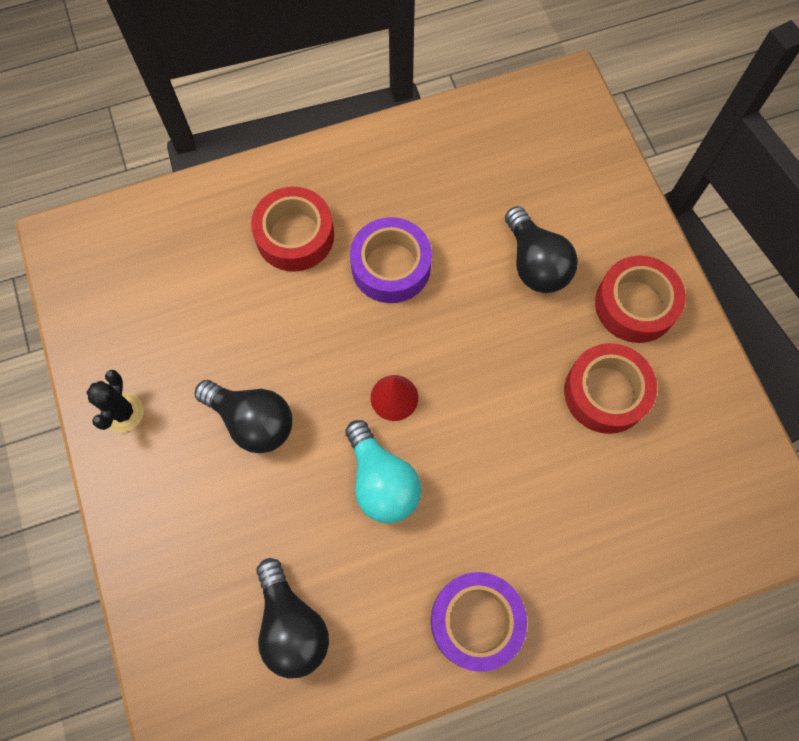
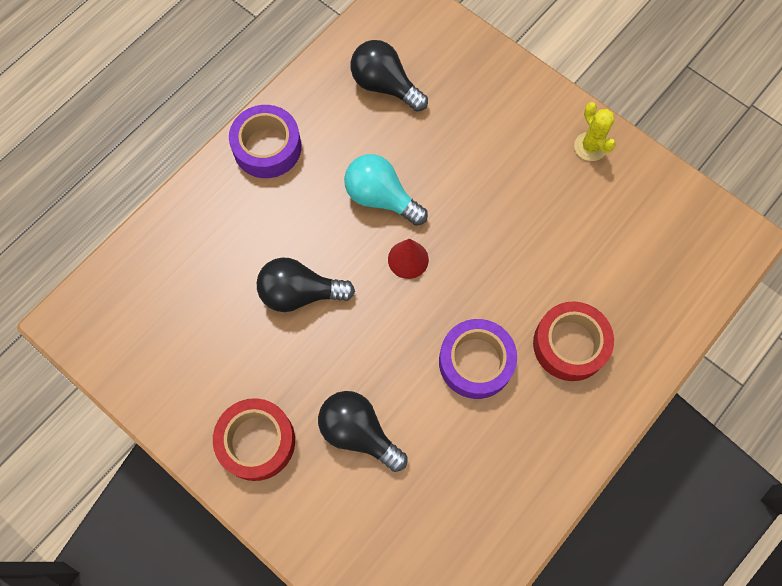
camera: 150 degrees right, 0 degrees up
black cactus [87,370,144,432] -> yellow cactus [574,102,616,161]
black light bulb [195,380,292,453] -> black light bulb moved to [257,258,355,312]
red tape [564,343,657,434] -> none

